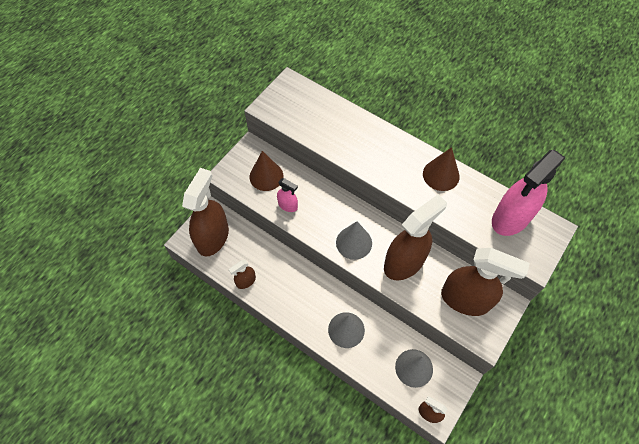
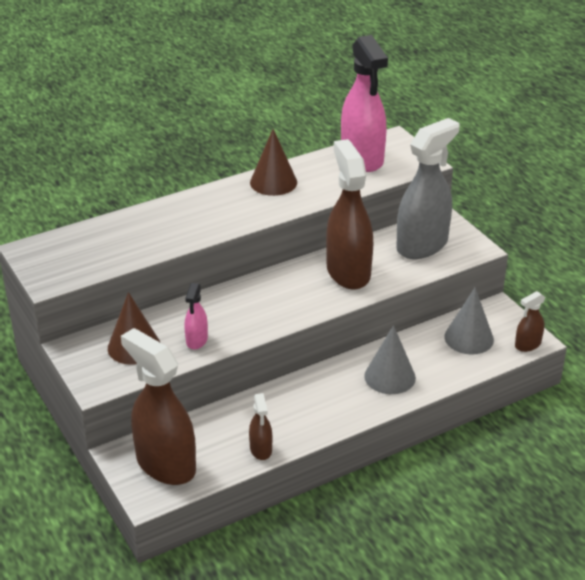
camera: 65 degrees left, 25 degrees down
pink spray bottle [277,178,298,212] -> pink spray bottle turned 135 degrees clockwise [184,283,208,350]
grey cone [336,221,372,260] -> none
brown spray bottle [441,248,530,316] -> grey spray bottle [396,118,460,259]

